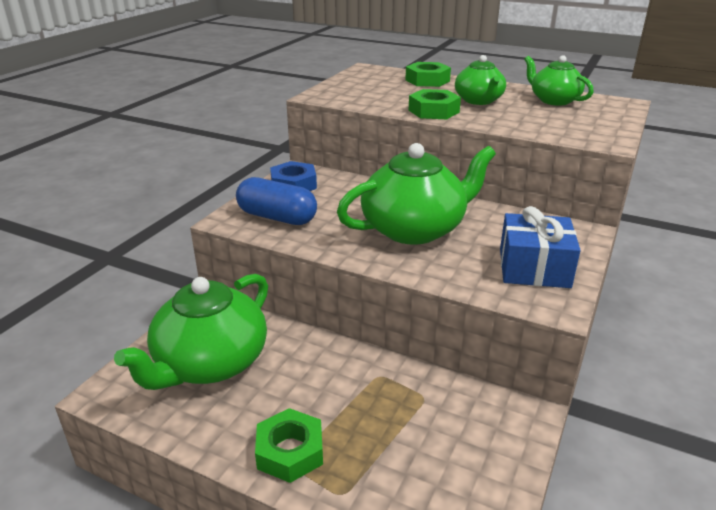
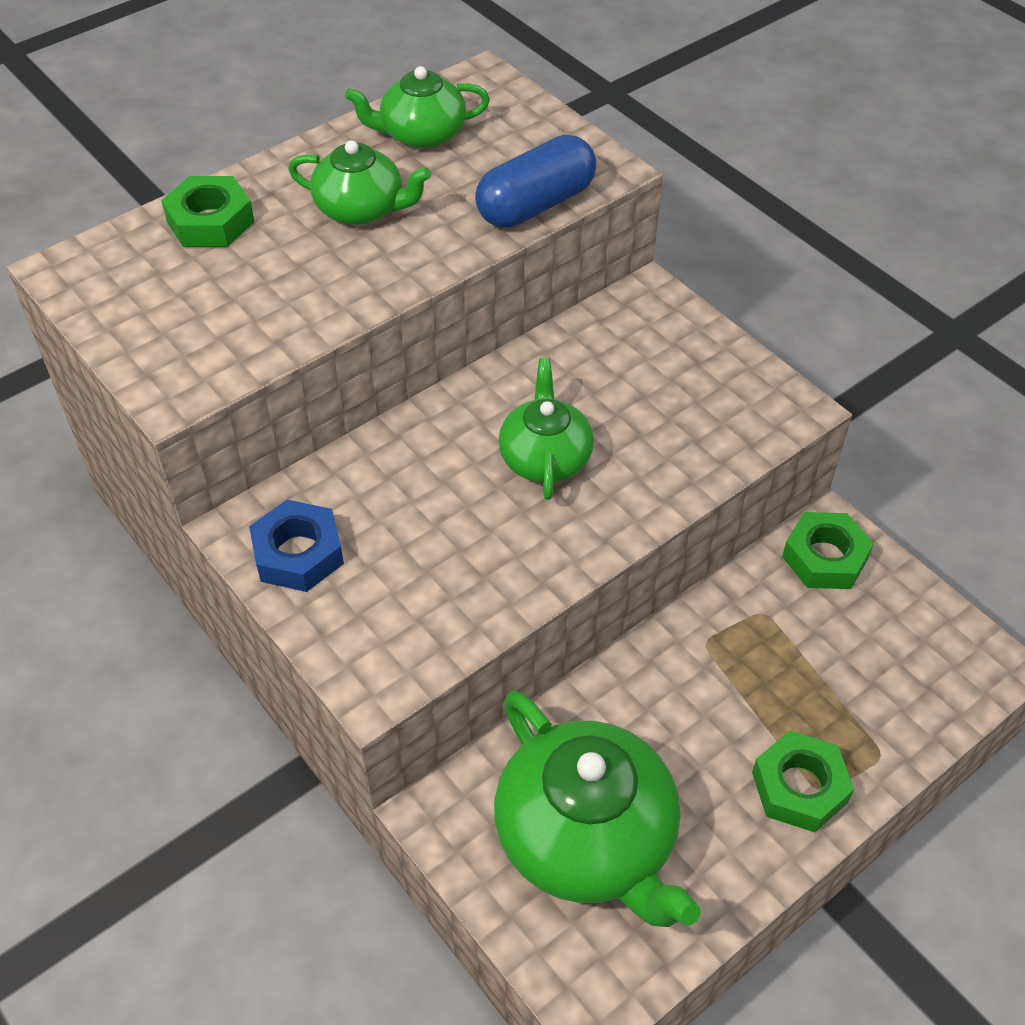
camera: 65 degrees left, 20 degrees up
blue capsule [236,177,317,225] -> blue capsule moved to [475,135,596,228]
green teapot [337,143,496,245] -> green teapot [499,358,594,500], size x0.57
green nut [409,89,461,119] -> green nut moved to [782,512,874,589]
blue gift [500,206,581,288] -> none

